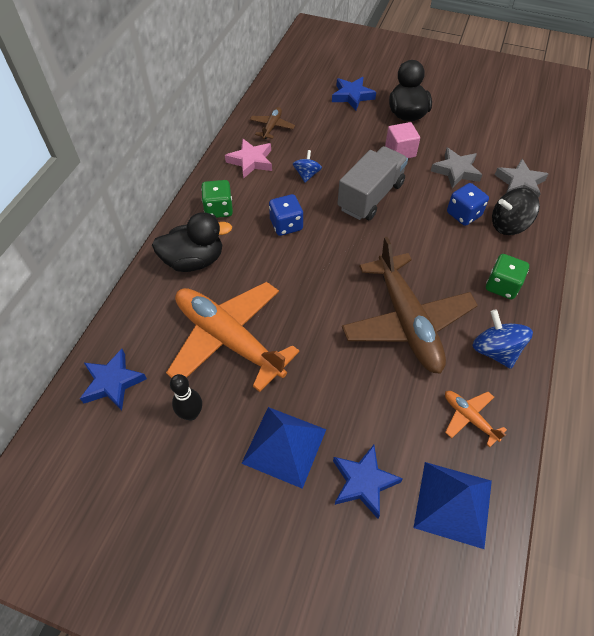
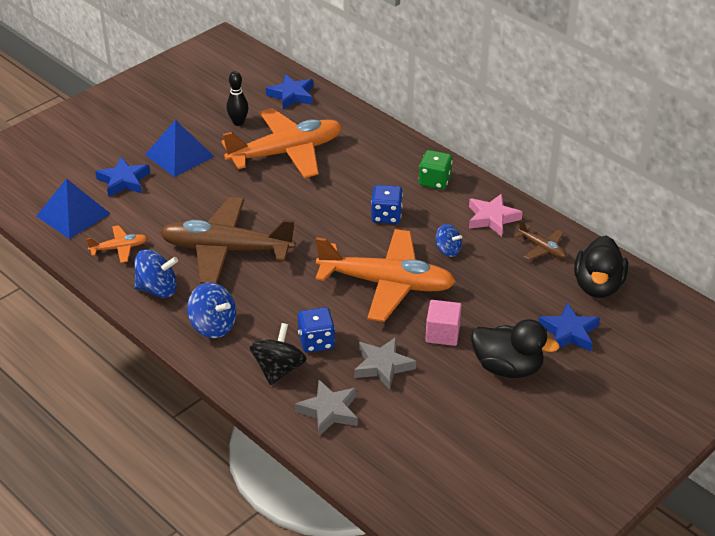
camera: 115 degrees right, 15 degrees down
black duck [152,212,232,272] -> black duck moved to [574,236,628,298]
grey truck [337,146,408,220] -> orange plane [315,229,456,322]
green dice [486,254,529,299] -> blue spinning top [187,282,236,338]

